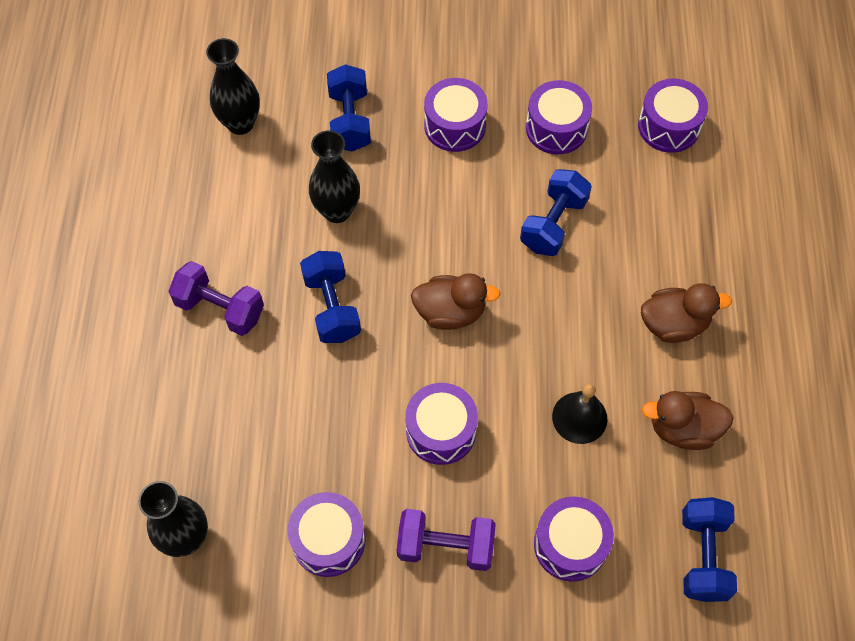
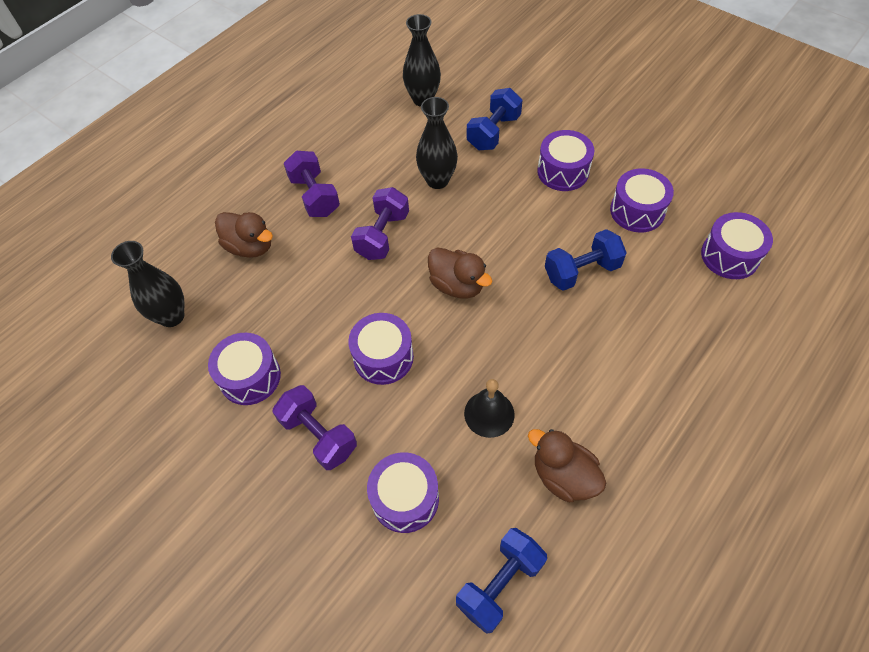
camera: 40 degrees right, 5 degrees down
blue dumbbell [300,251,361,343] -> purple dumbbell [351,187,409,260]
brown duck [641,283,732,343] -> brown duck moved to [215,212,273,258]

